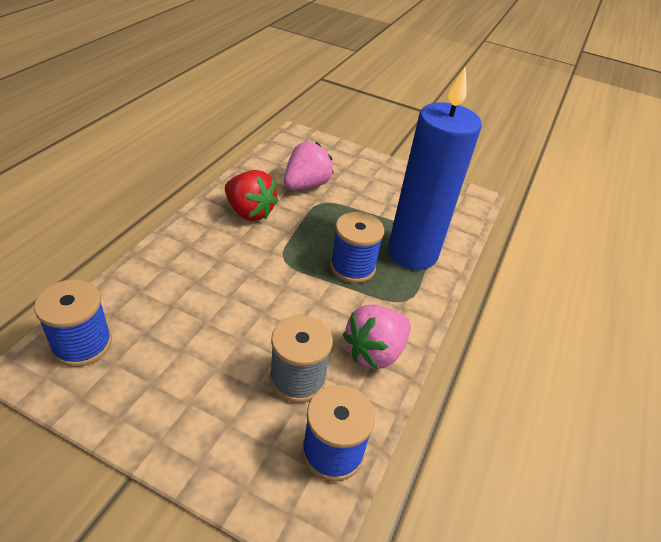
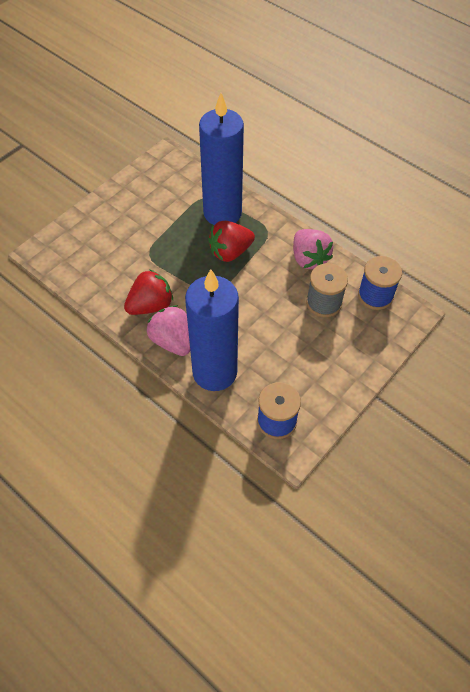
camera: 70 degrees left, 15 degrees up
pink strawberry [284,142,333,190] -> pink strawberry moved to [147,305,190,356]
blue spool [330,212,384,283] -> red strawberry [208,221,255,262]
none -> blue candle [185,269,239,391]

